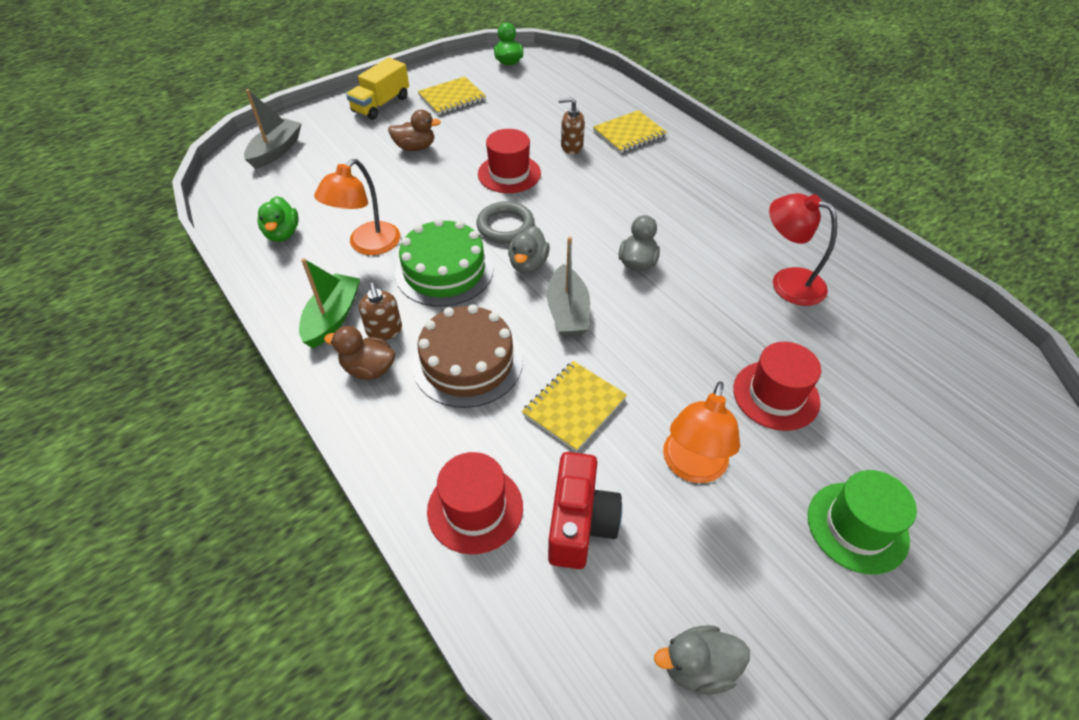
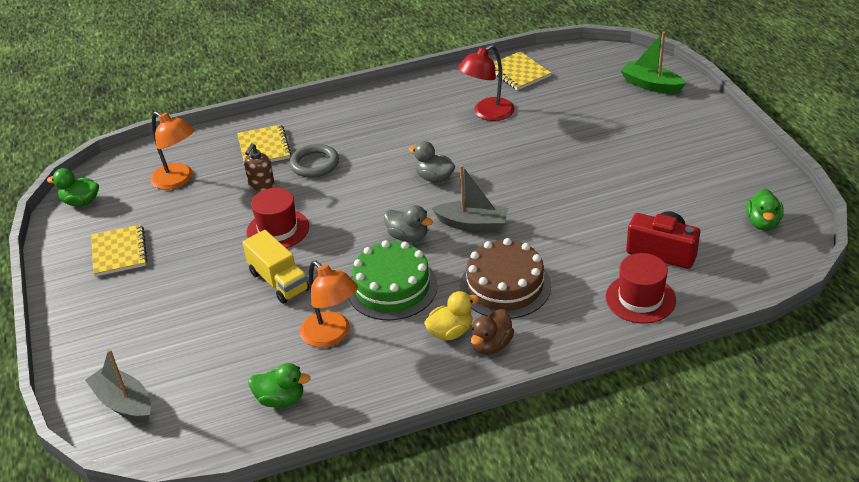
camera: 70 degrees left, 10 degrees down
green boat [299,258,360,348] -> green boat moved to [621,31,686,94]
yellow truck [346,58,409,120] -> yellow truck moved to [242,230,310,304]
brown soap dispenser [359,283,402,340] -> yellow duck [424,291,479,341]
brown duck [388,110,441,151] -> none
grey ring [476,201,535,243] -> grey ring moved to [289,144,339,178]
yellow notebook [522,361,627,452] -> yellow notebook moved to [494,51,551,90]
grey duck [654,625,750,694] -> green duck [746,189,784,231]
orange lamp [663,381,740,483] -> orange lamp moved to [150,111,194,190]
red hat [733,342,821,431] -> none
green hat [808,470,917,574] -> none

